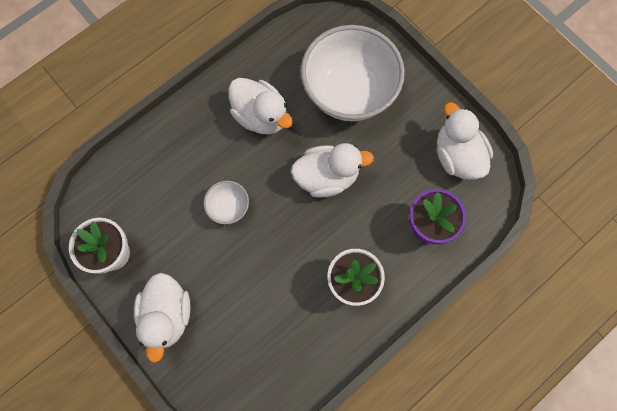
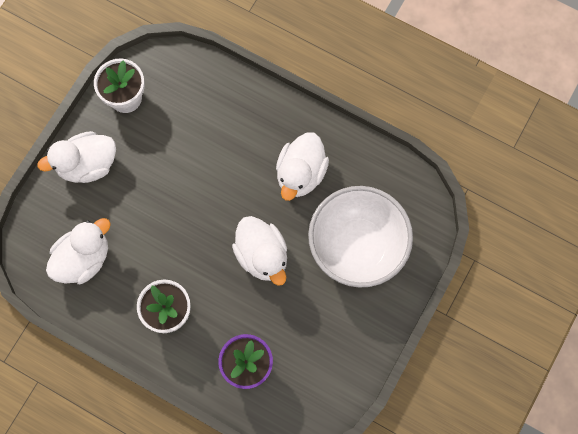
camera: 70 degrees right, 0 degrees up
white bowl [204,181,249,225] -> none
white duck [437,102,493,180] -> white duck moved to [46,218,111,284]

